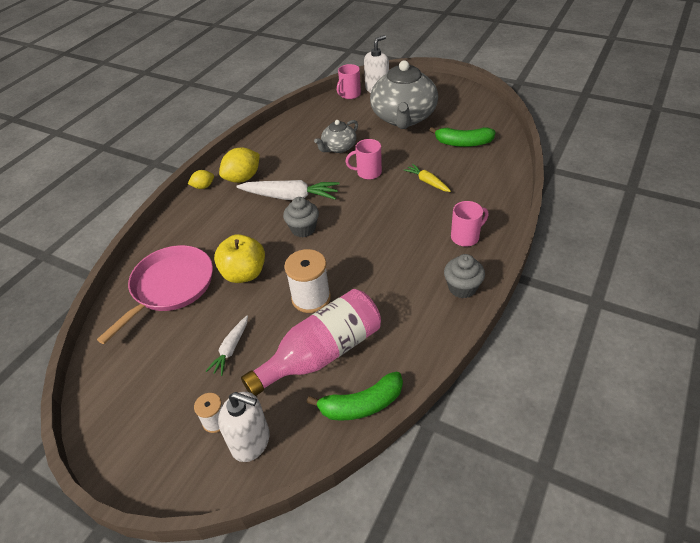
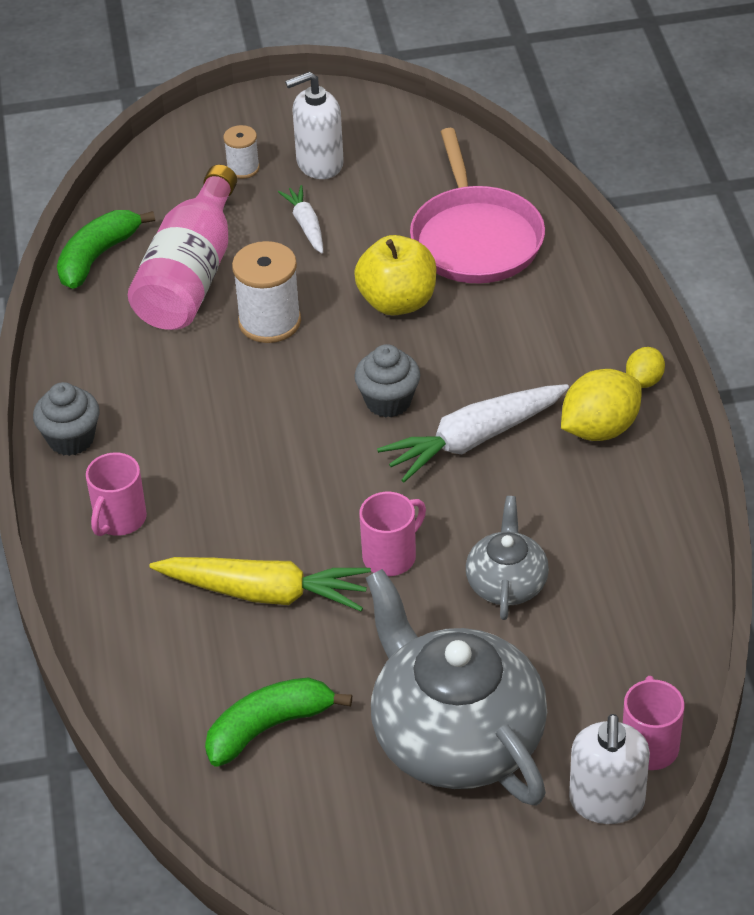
camera: 140 degrees right, 0 degrees up
white soap dispenser [218,392,270,462] -> white soap dispenser moved to [285,72,344,179]
yellow lemon [219,148,260,183] -> yellow lemon turned 45 degrees clockwise [561,369,642,441]
yellow carrot [404,164,451,192] -> yellow carrot [149,557,371,611], size x1.81

